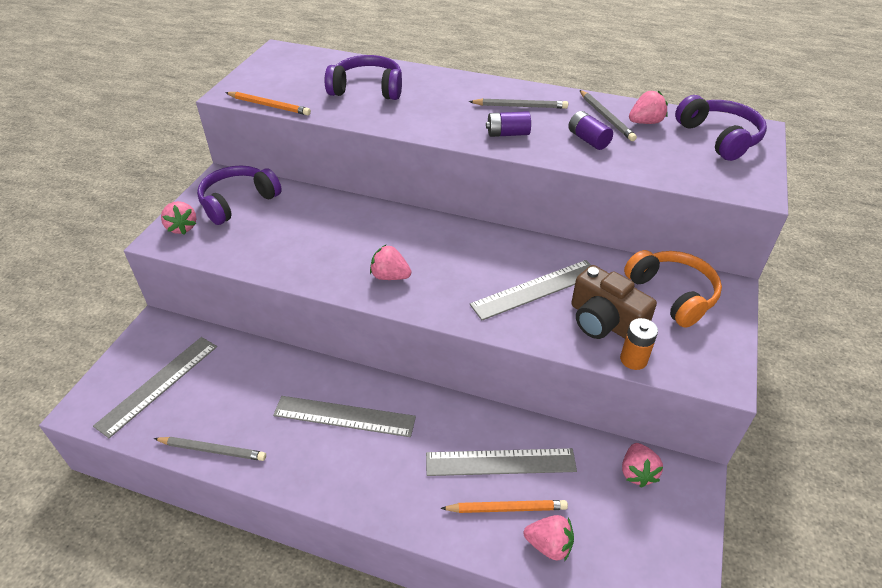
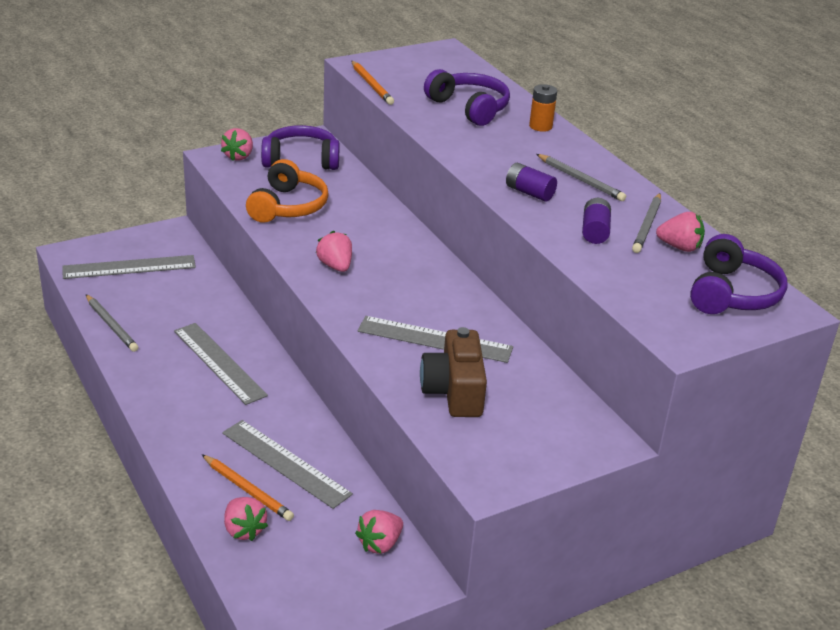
camera: 40 degrees right, 10 degrees down
orange battery [620,318,658,370] -> orange battery moved to [529,84,557,132]
orange headphones [624,250,722,328] -> orange headphones moved to [246,159,329,223]

